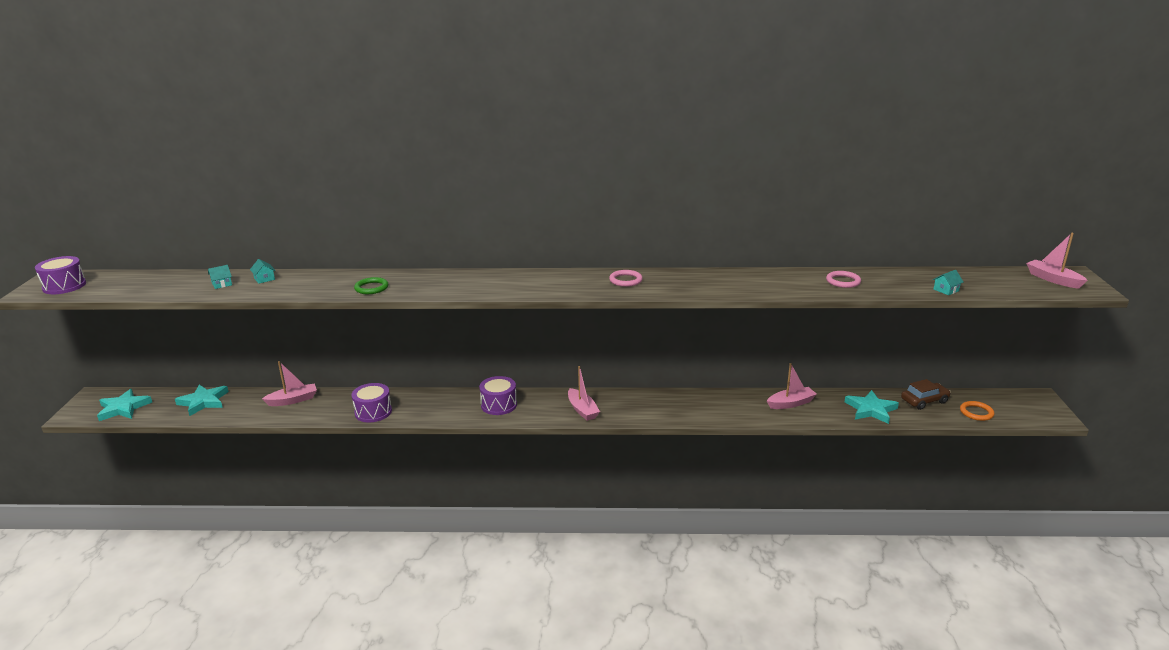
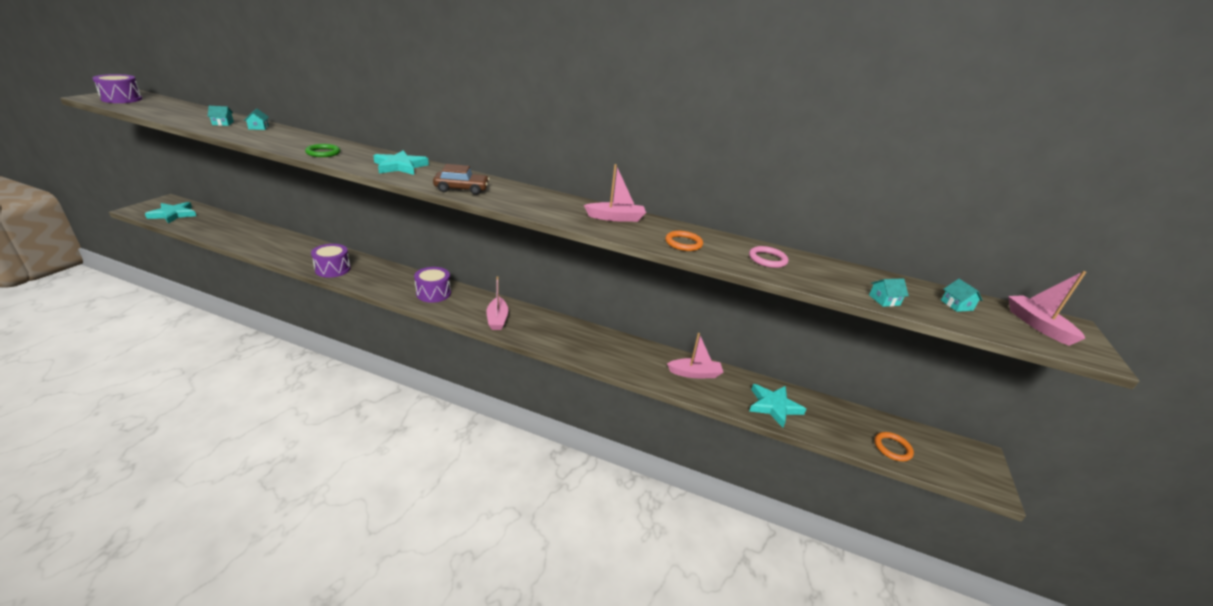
camera: 15 degrees right, 5 degrees up
turquoise star [175,385,229,416] -> turquoise star moved to [373,150,429,175]
pink boat [262,361,317,406] -> pink boat moved to [584,164,646,222]
pink ring [609,270,643,287] -> none
brown car [901,379,951,410] -> brown car moved to [433,164,490,195]
none -> orange ring [665,231,703,251]
none -> turquoise house [941,279,983,312]

